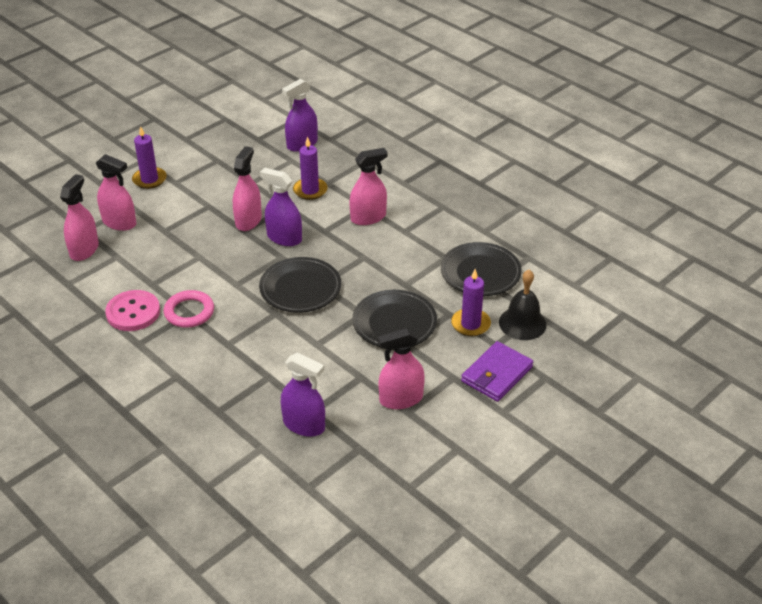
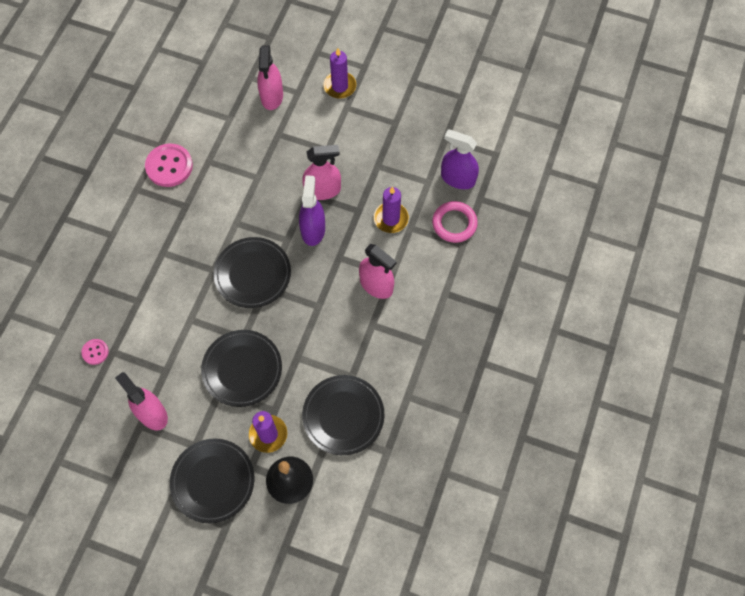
camera: 65 degrees right, 25 degrees up
pink spray bottle [60,174,99,261] -> none
pink ring [164,290,214,328] -> pink ring moved to [432,201,478,243]
purple spray bottle [281,352,325,437] -> pink button [81,339,109,365]
purple wallet [461,341,533,402] -> black plate [170,439,254,523]

